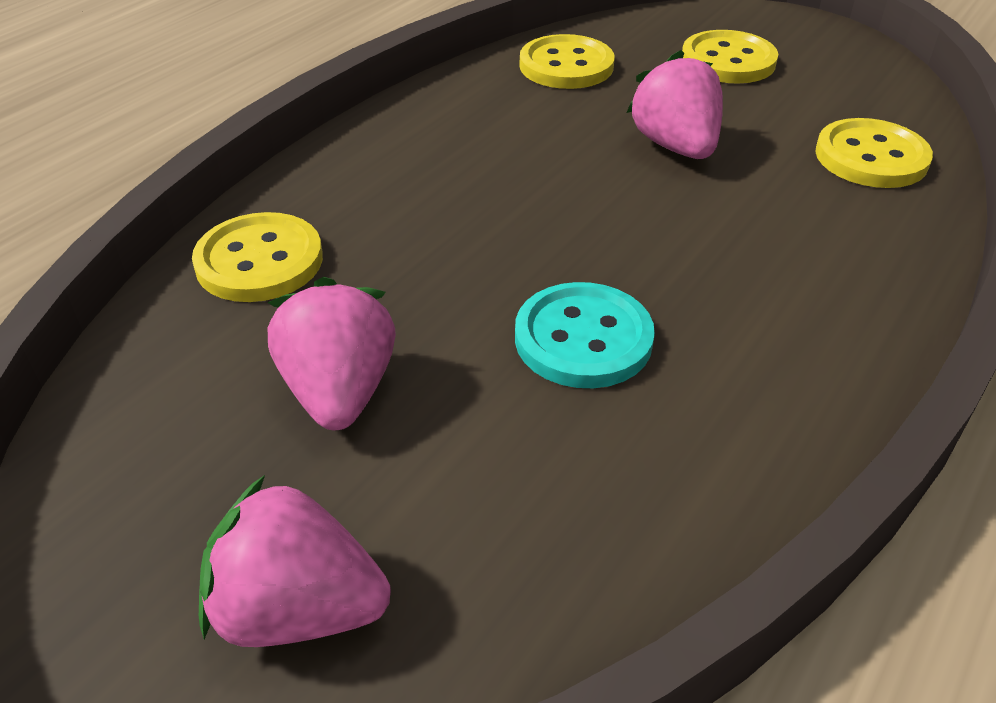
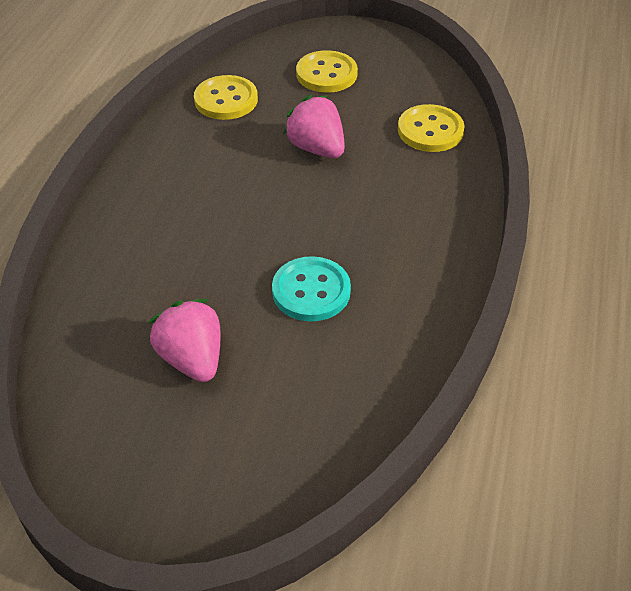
camera: 20 degrees left, 5 degrees up
yellow button [192,212,323,302] -> none
pink strawberry [199,475,391,647] -> none

